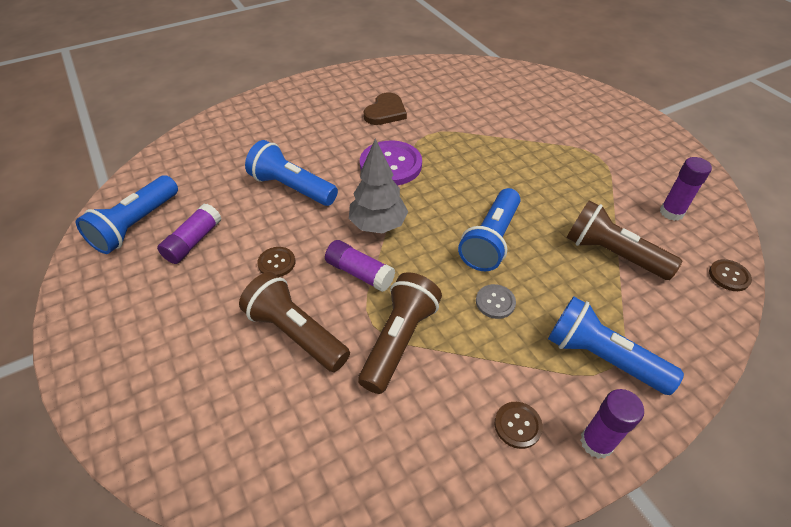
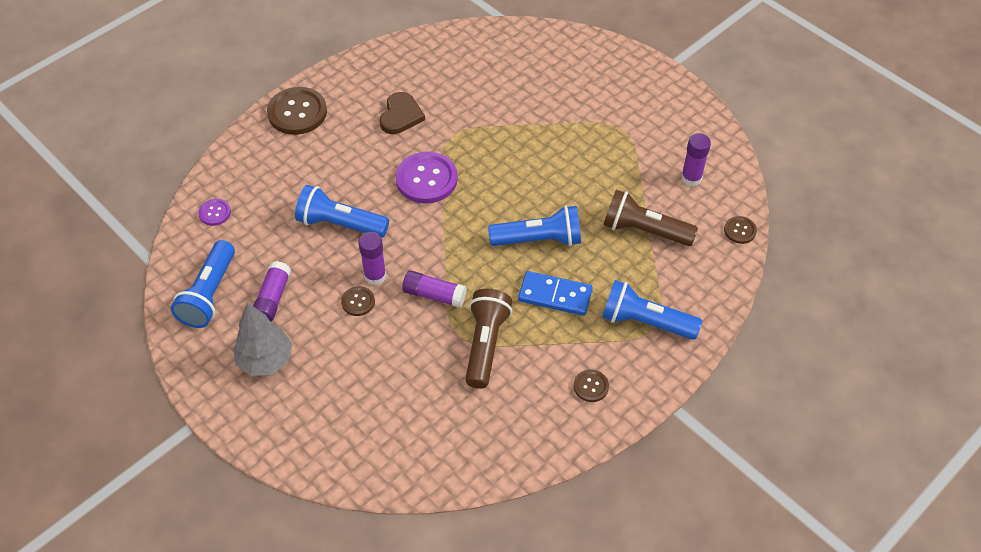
camera: 15 degrees left, 5 degrees up
brown flashlight [239,272,350,372] -> none
grey tree [349,139,408,233] -> grey tree moved to [233,302,292,376]
blue flashlight [458,188,521,271] -> blue flashlight turned 105 degrees counterclockwise [488,205,581,246]
grey button [476,284,516,319] -> blue domino [518,271,593,316]
purple glue stick [580,389,644,459] -> purple glue stick moved to [358,232,386,285]
none -> purple button [198,199,231,226]
none -> brown button [267,87,327,135]

